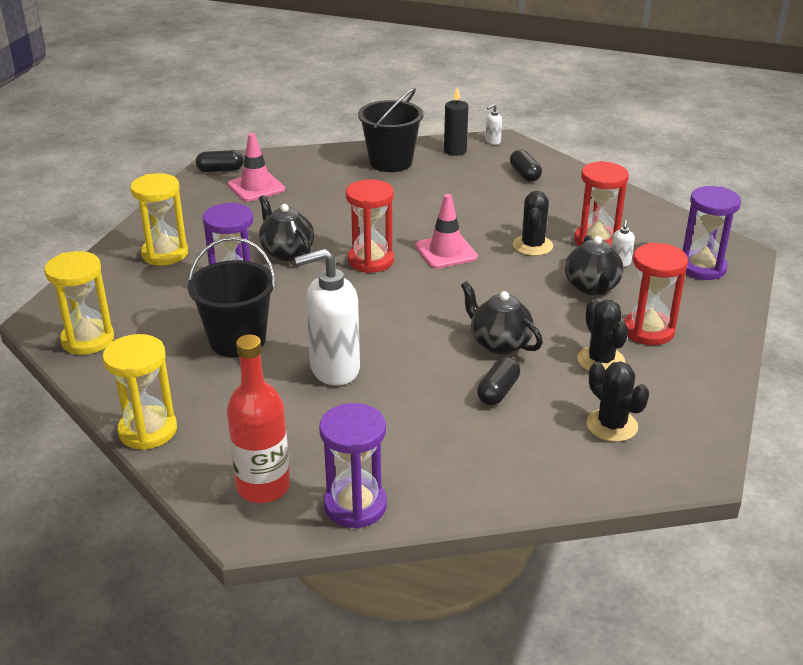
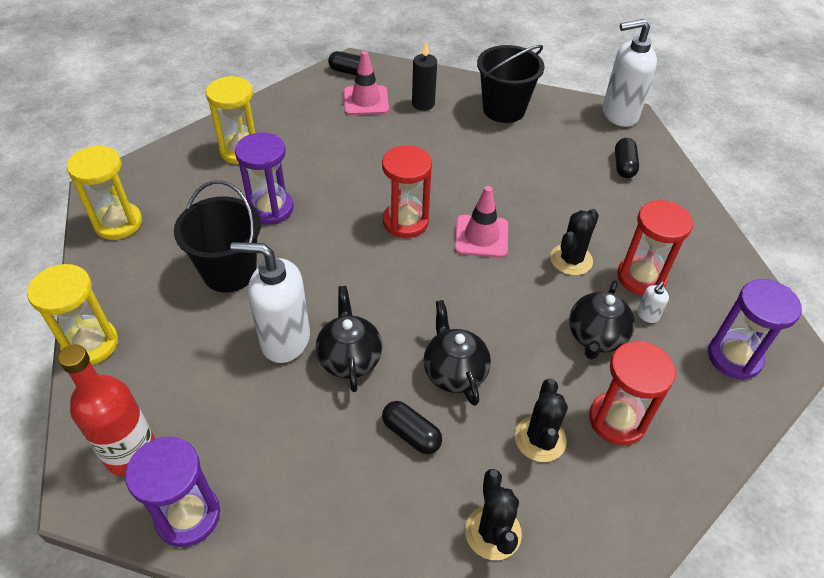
camera: 25 degrees right, 15 degrees up
black teapot [259,195,314,261] -> black teapot moved to [316,286,382,392]
black candle [444,87,468,156] -> black candle moved to [412,43,437,111]
black capsule [477,357,520,405] -> black capsule turned 75 degrees clockwise [382,401,442,454]
white soap dispenser [486,104,502,145] -> white soap dispenser [603,19,657,127], size x2.47

